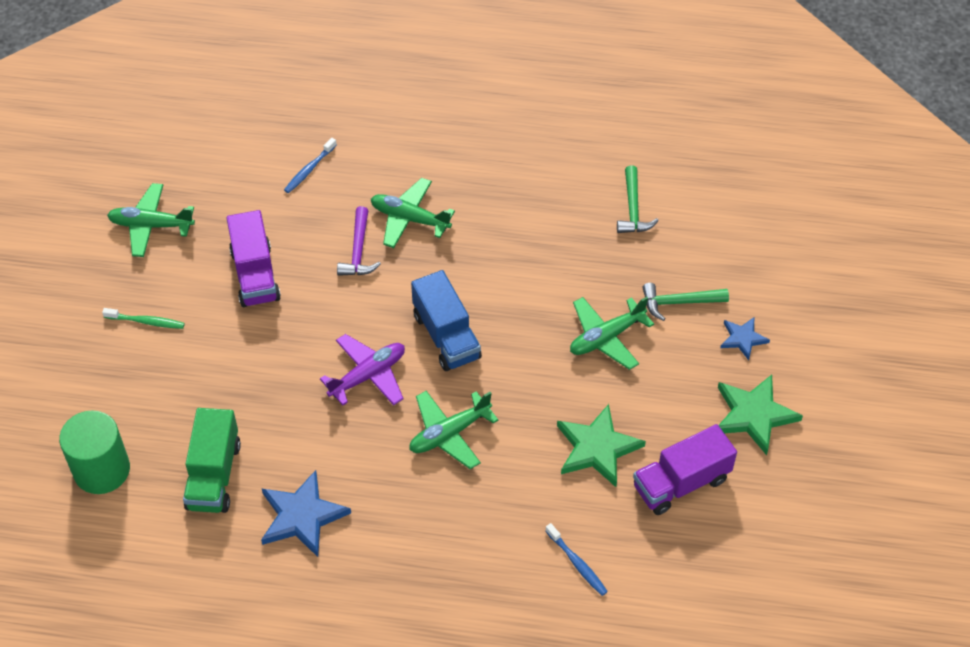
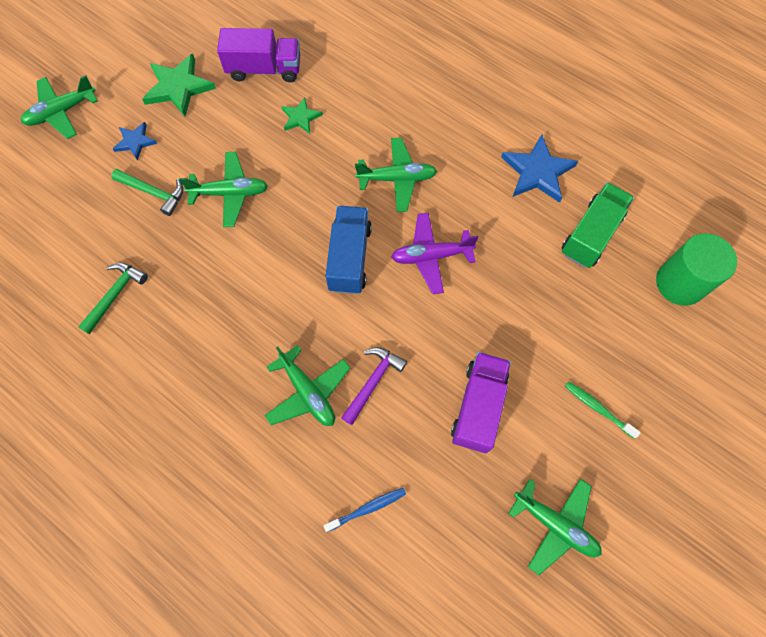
camera: 150 degrees left, 15 degrees up
blue toothbrush [546,523,608,596] -> none
green star [557,404,646,487] -> green star [281,97,323,134], size x0.58
none -> green plane [21,75,98,139]

